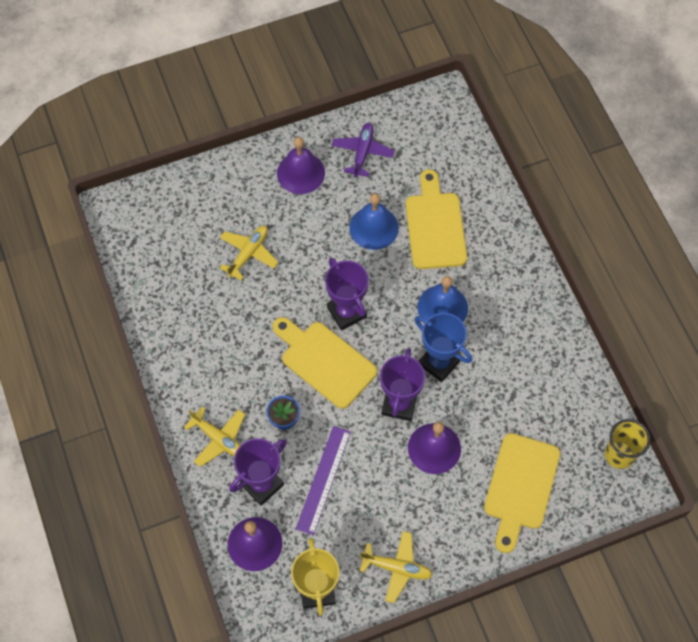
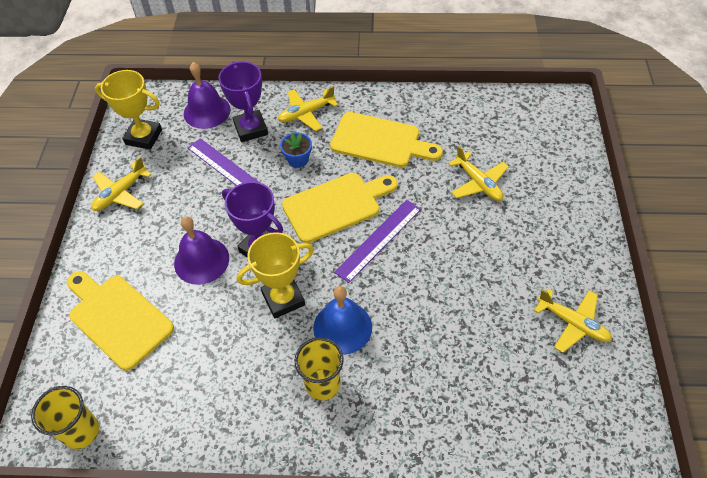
camera: 115 degrees right, 10 degrees down
purple bell [277,137,325,194] -> none
purple trophy [325,258,369,330] -> purple ruler [334,200,421,283]
purple plane [332,123,395,177] -> yellow plane [534,288,612,353]
blue bell [349,193,399,250] -> none
yellow cutting board [406,169,467,269] -> yellow cutting board moved to [330,112,443,168]
blue trophy [415,313,472,382] -> yellow trophy [237,232,314,319]
none -> yellow cup [294,337,344,401]

